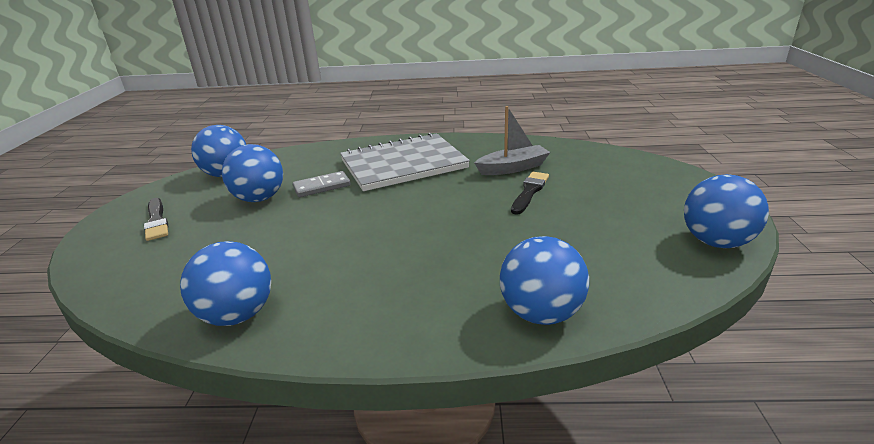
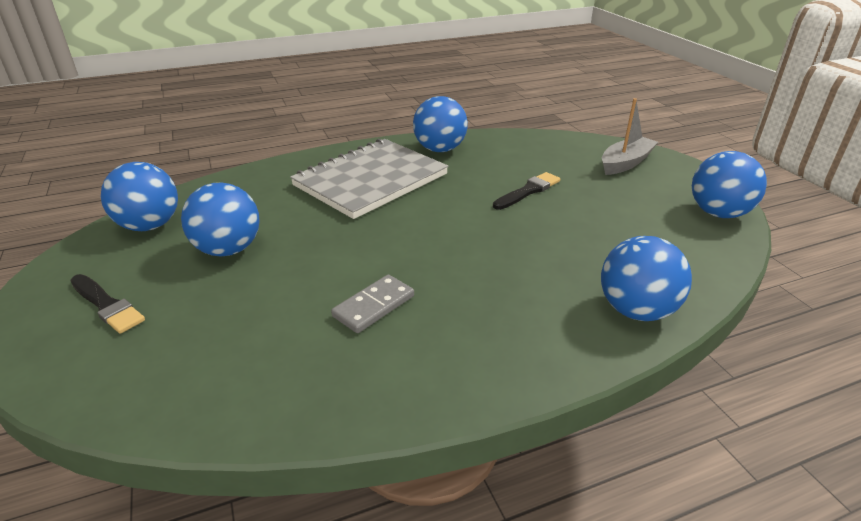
camera: 25 degrees left, 5 degrees up
blue ball [180,241,271,326] -> blue ball moved to [413,96,468,152]
grey domino [293,171,351,197] -> grey domino moved to [331,275,414,333]
grey boat [474,106,550,175] -> grey boat moved to [602,98,658,175]
black brush [511,172,549,215] -> black brush turned 45 degrees clockwise [493,172,560,210]

